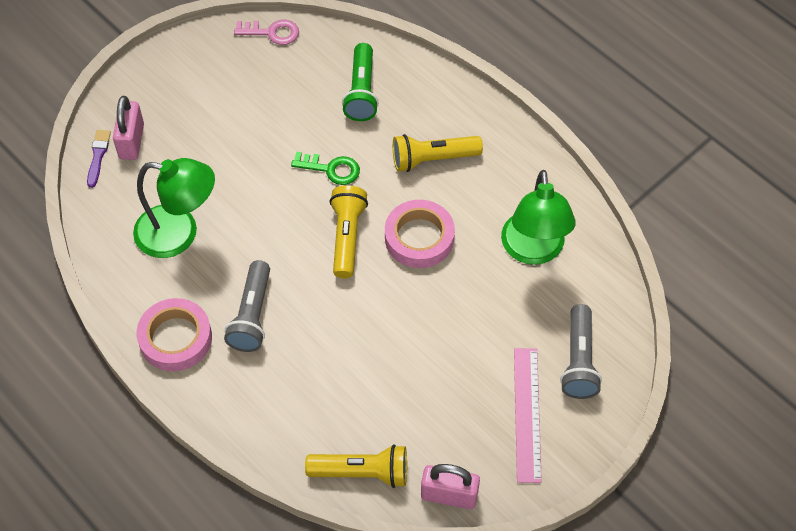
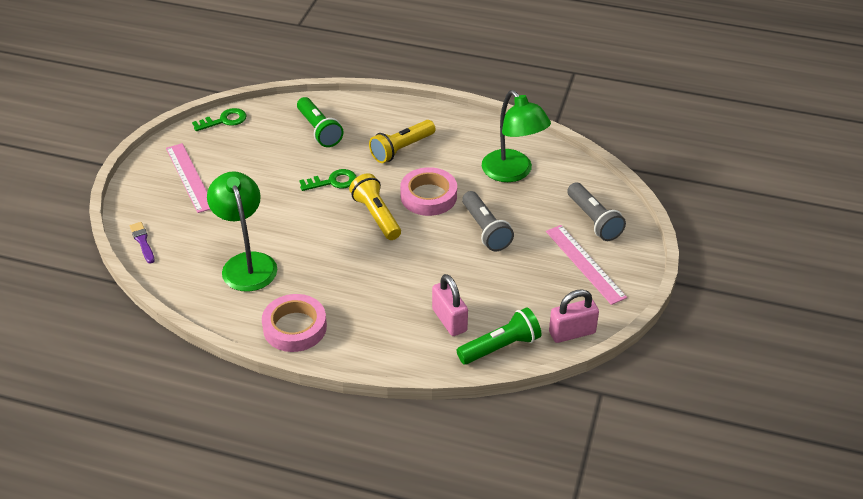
camera: 30 degrees left, 15 degrees down
pink padlock [113,96,144,160] -> pink padlock moved to [432,274,468,336]
green lamp [133,158,215,258] -> green lamp turned 90 degrees counterclockwise [207,171,277,291]
grey flashlight [224,260,270,352] -> grey flashlight moved to [462,191,514,251]
pink key [234,20,299,45] -> green key [192,108,247,131]
yellow flashlight [305,444,407,488] -> green flashlight [456,308,541,365]
none -> pink ruler [166,143,210,213]

